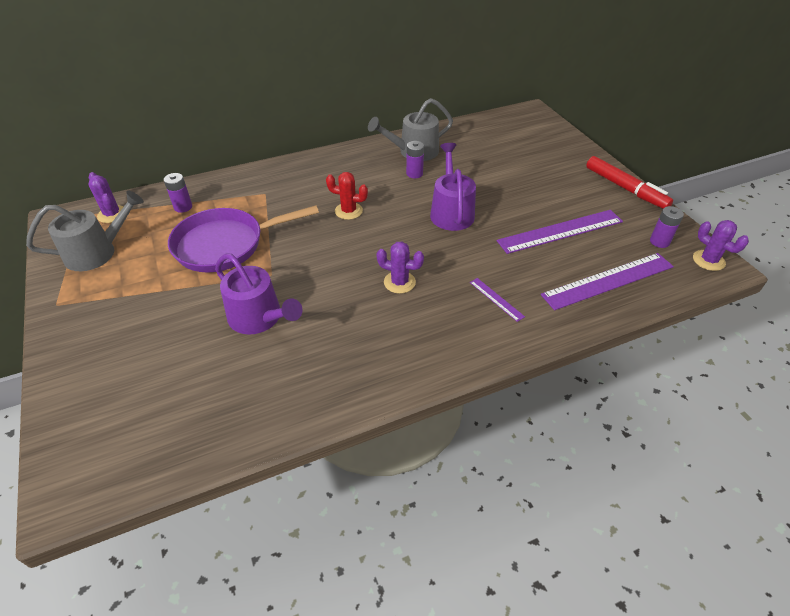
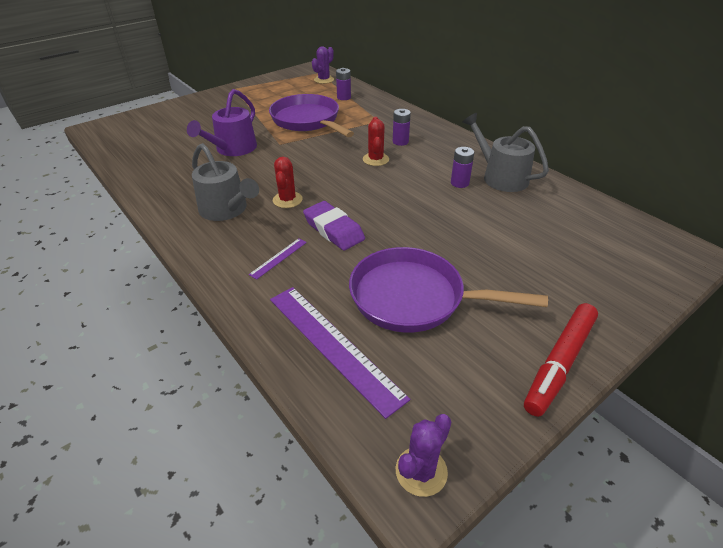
camera: 75 degrees right, 5 degrees down
grey watering can [26,191,144,271] -> grey watering can moved to [192,143,259,221]
purple cactus [377,242,424,294] -> red cactus [273,157,303,208]
purple watering can [430,143,476,231] -> none
purple ruler [497,210,623,254] -> purple pan [349,247,548,333]
purple battery [650,206,684,248] -> purple battery moved to [393,109,411,146]
none -> purple eraser [303,201,365,250]

